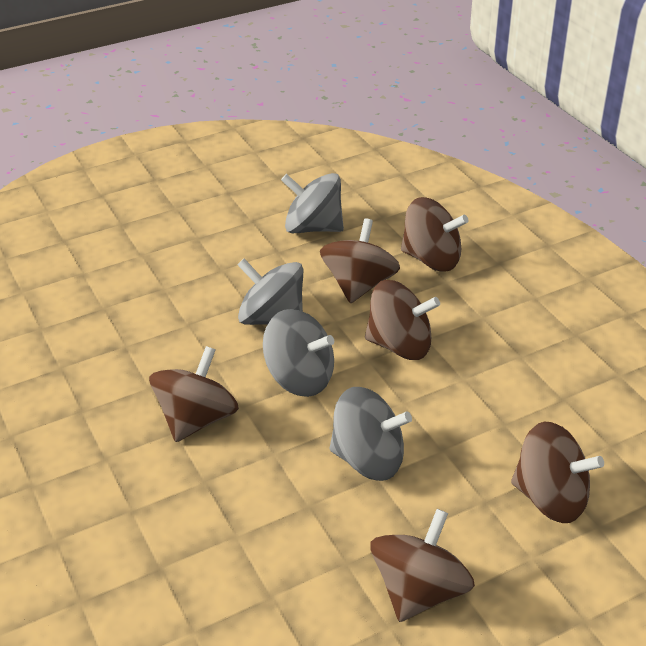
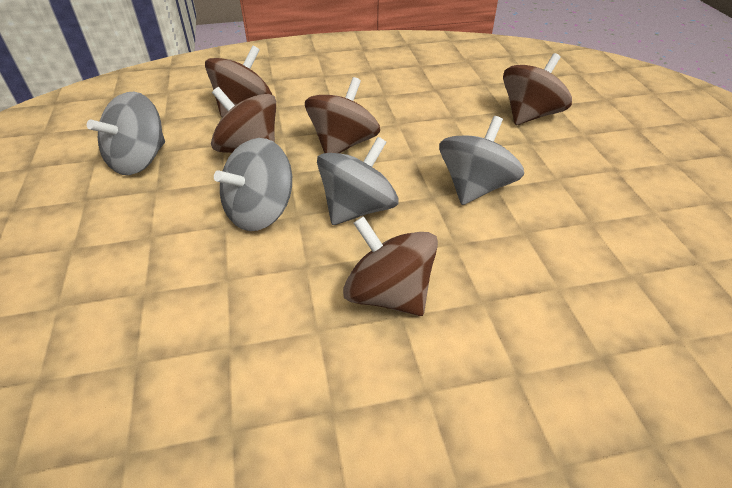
camera: 75 degrees left, 5 degrees up
brown spinning top [370,509,475,622] -> none

